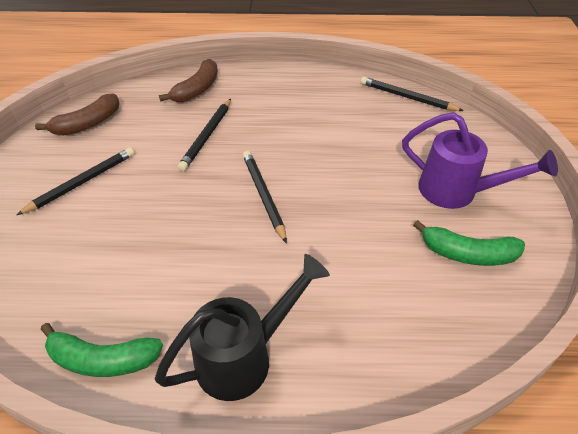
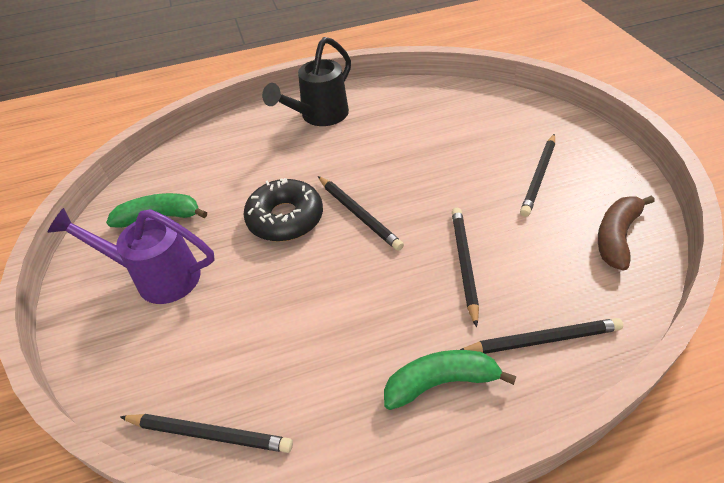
camera: 165 degrees right, 0 degrees up
green banana [41,323,163,377] -> green banana moved to [384,350,517,410]
brown banana [159,59,218,102] -> black pencil [460,318,623,354]
none -> black donut [243,178,323,242]

